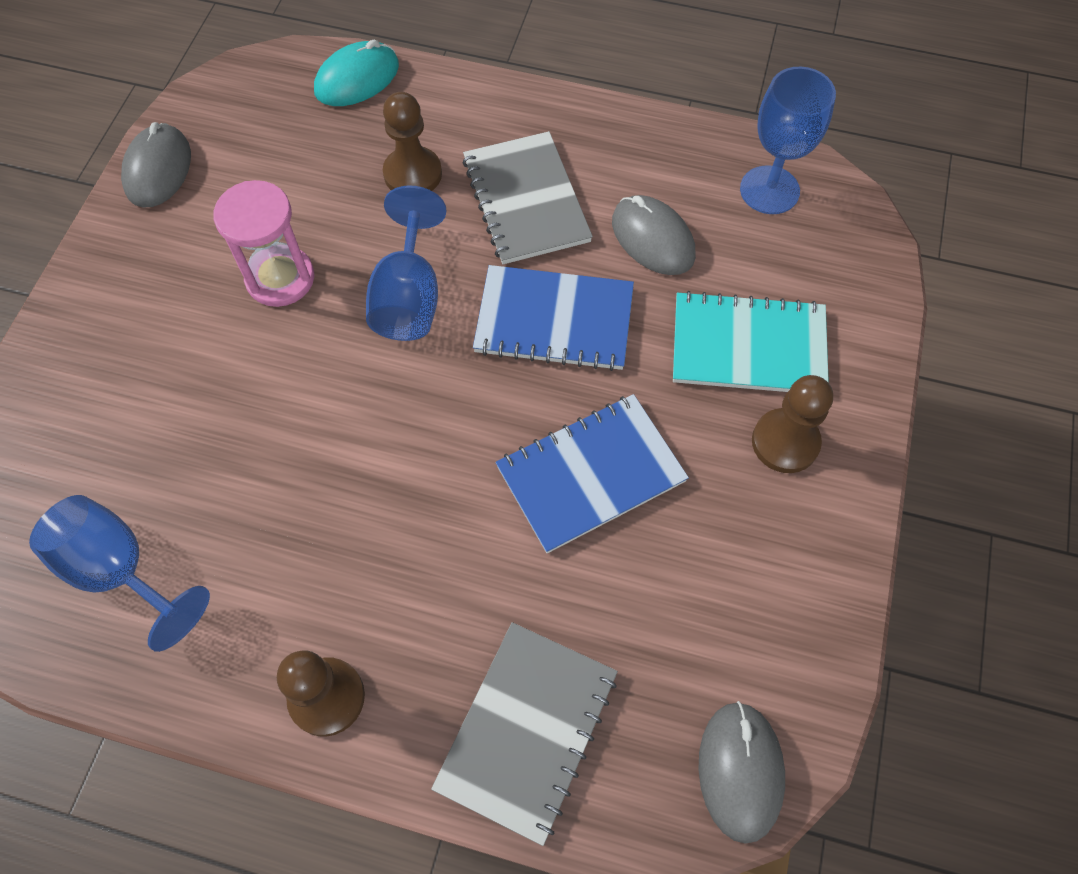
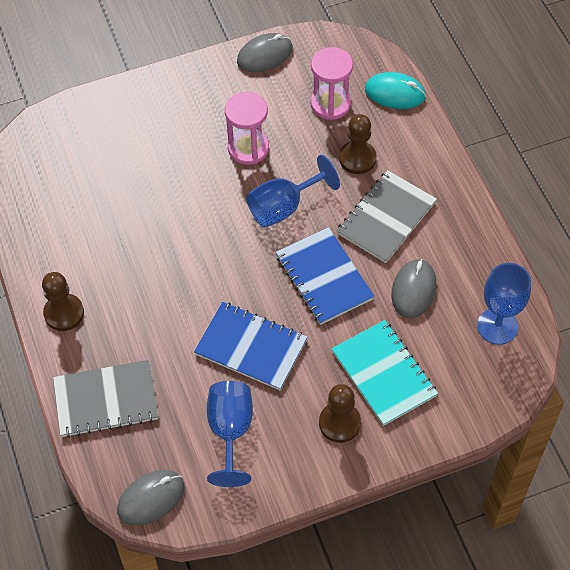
camera: 55 degrees right, 5 degrees down
blue goblet [29,495,210,652] -> blue goblet moved to [207,381,253,487]
none -> pink hourglass [311,47,353,120]

